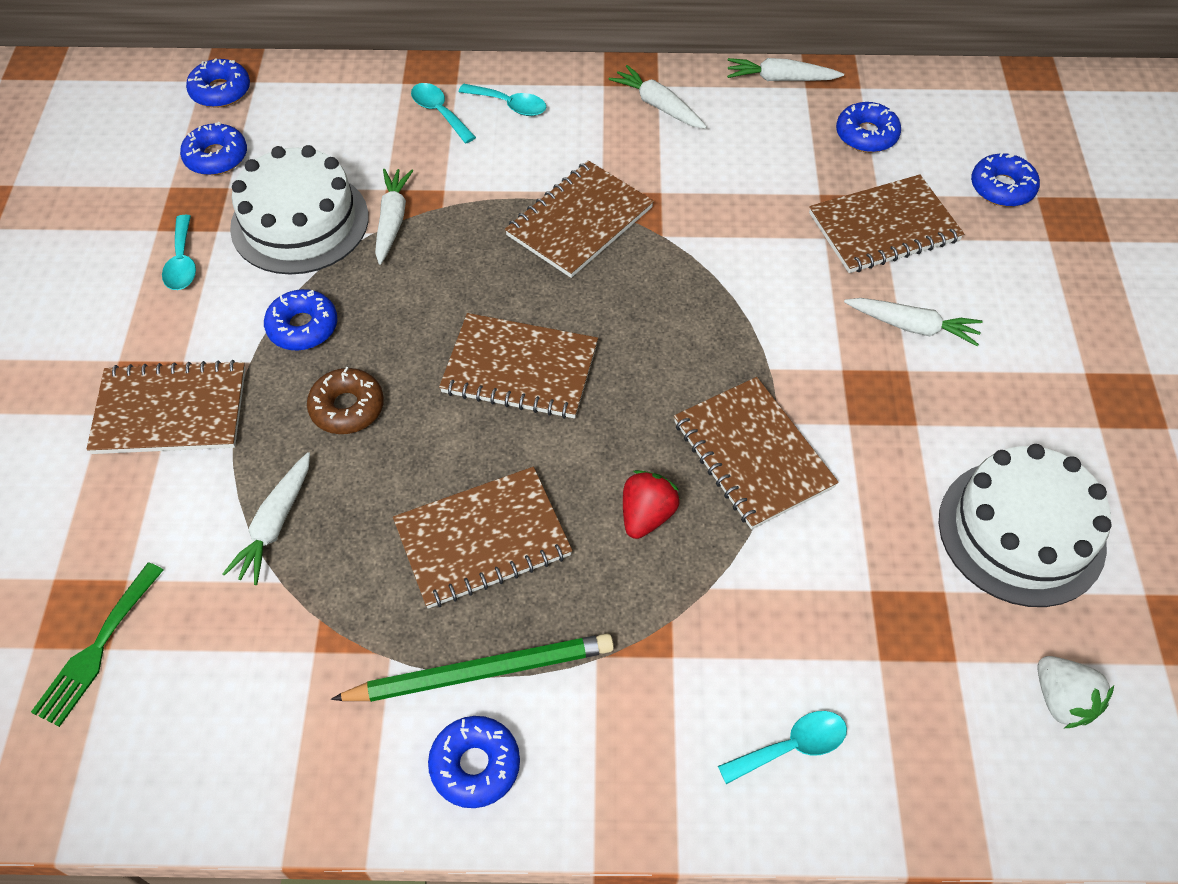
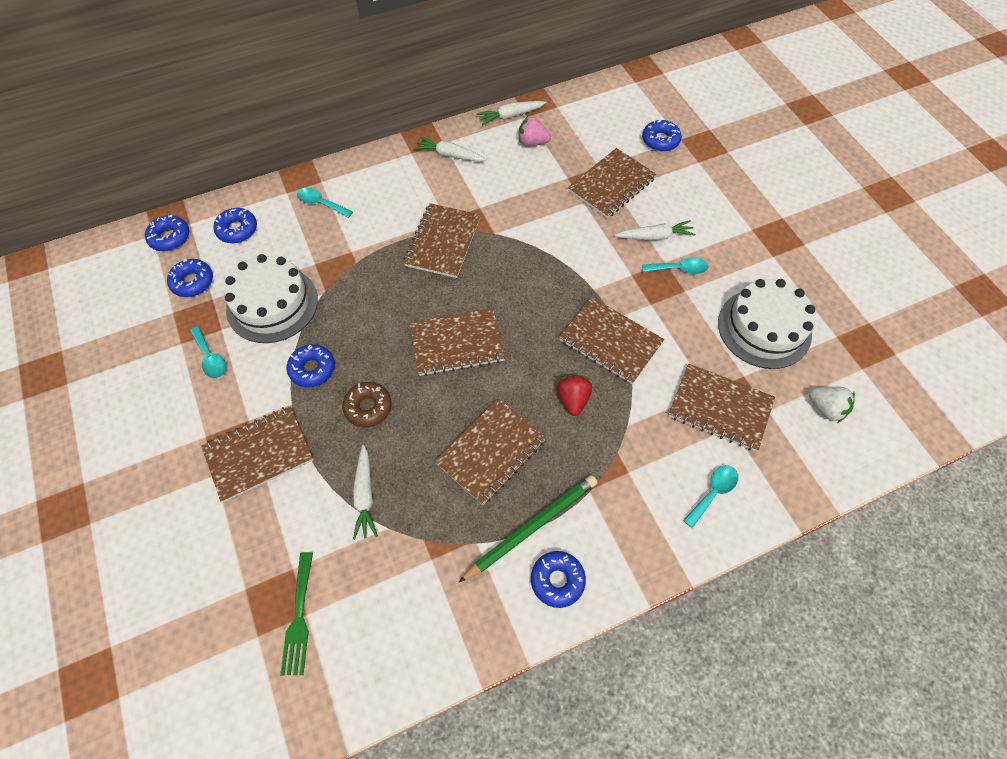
camera: 25 degrees left, 5 degrees up
white carrot [375,169,413,265] -> none
turquoise spoon [459,84,546,116] -> turquoise spoon moved to [642,257,708,274]
blue donut [836,102,901,153] -> blue donut moved to [213,208,257,243]
none -> pink strawberry [519,116,551,146]
none -> brown notebook [668,364,775,451]

